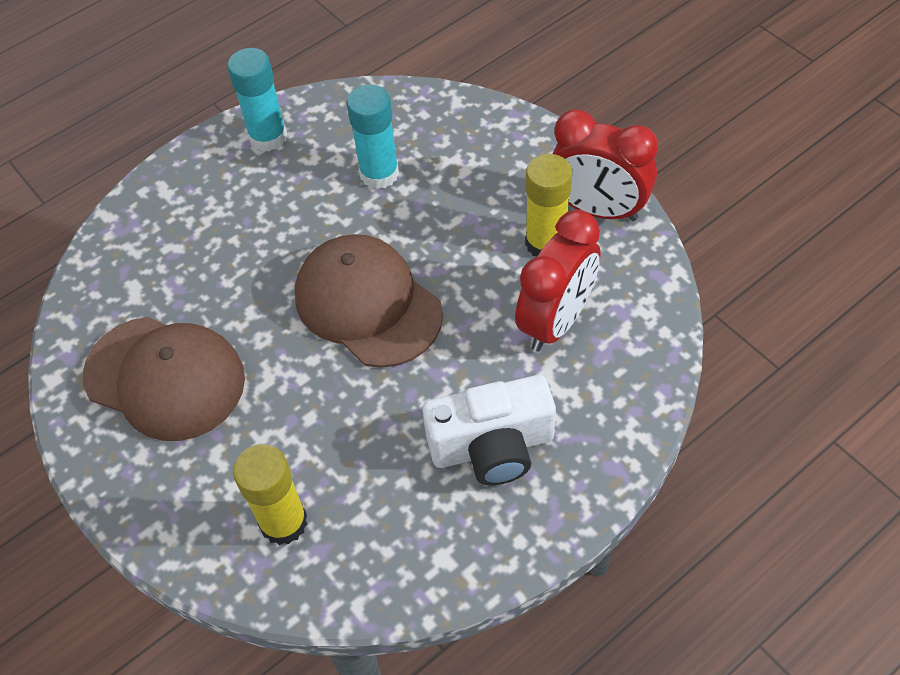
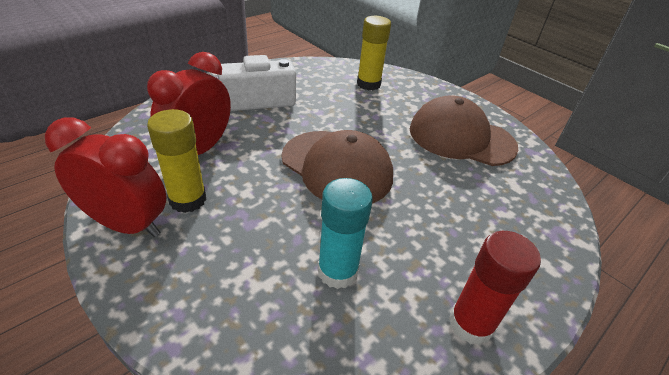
camera: 170 degrees right, 15 degrees down
turquoise glue stick [227,48,287,151] -> red glue stick [449,231,541,345]

